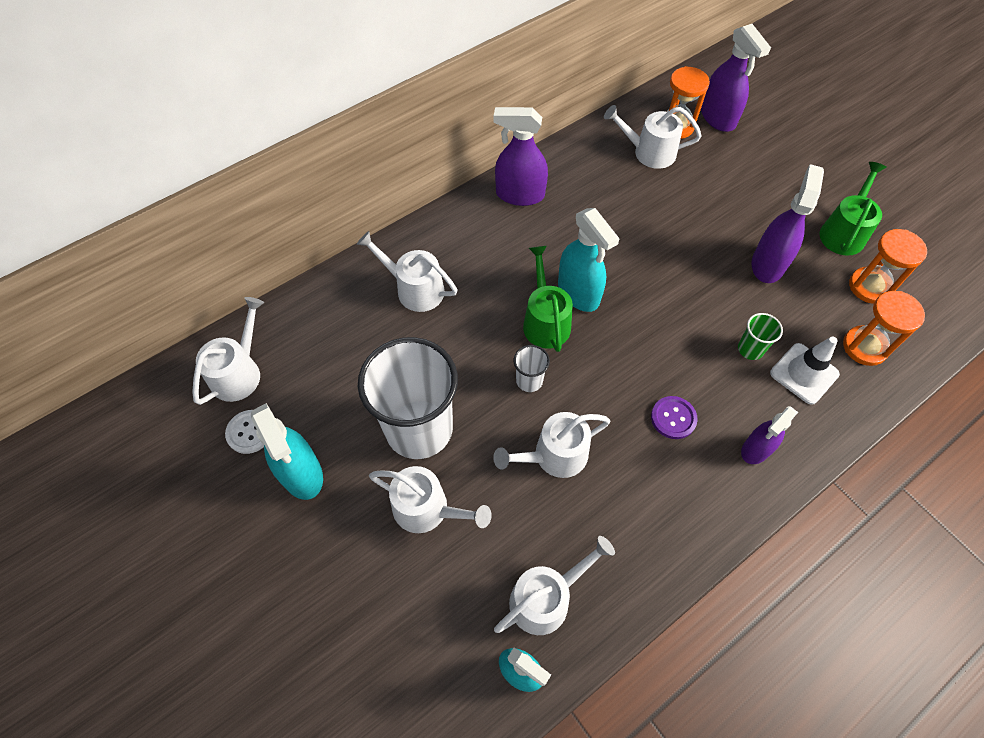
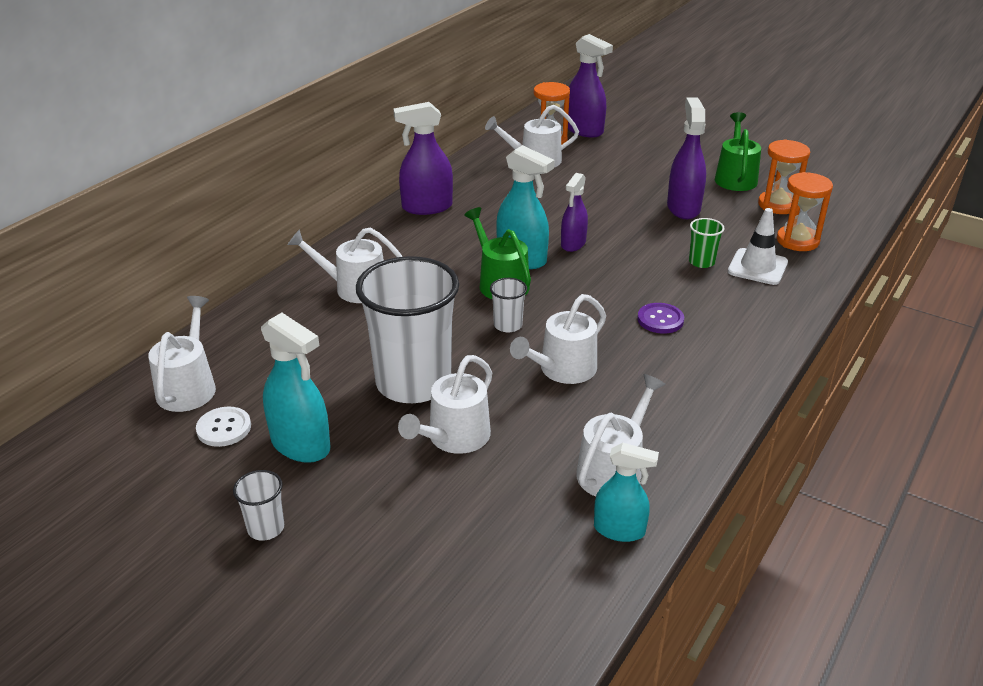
camera: 20 degrees left, 25 degrees down
white watering can [369,466,492,533] -> white watering can turned 120 degrees clockwise [398,355,493,454]
purple spray bottle [741,406,798,464] -> purple spray bottle moved to [561,173,588,252]
none -> white cup [233,470,284,541]

